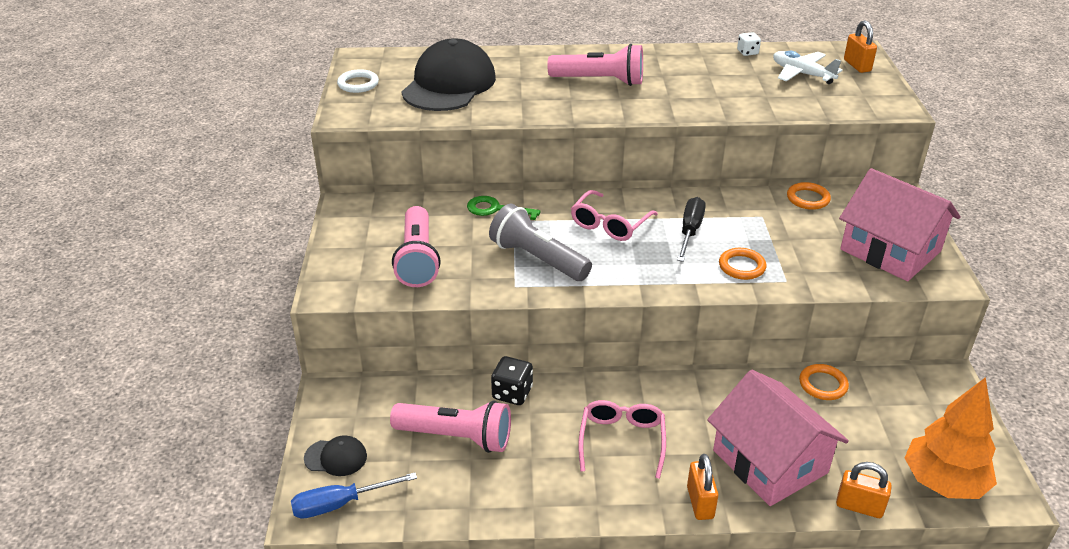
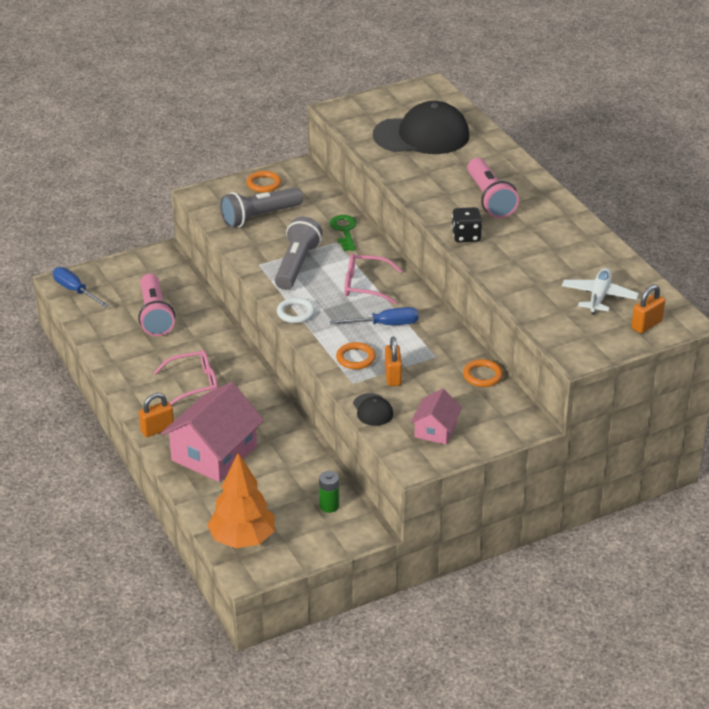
camera: 65 degrees right, 0 degrees up
black cap [304,435,367,476] -> black cap moved to [353,393,393,426]
white ring [337,69,379,93] -> white ring moved to [277,297,315,323]
pink flashlight [392,206,441,287] -> grey flashlight [220,187,303,228]
black dice [491,356,533,405] -> black dice moved to [452,207,482,243]
black screwdriver [677,197,706,262] -> blue screwdriver [330,307,419,325]
white dice [737,32,761,56] -> none
orange ring [799,364,849,400] -> orange ring moved to [247,171,281,193]
orange padlock [836,462,892,518] -> orange padlock moved to [385,337,402,386]
pink house [839,168,961,281] -> pink house [410,389,462,445], size x0.54
none -> green battery [319,471,339,513]

